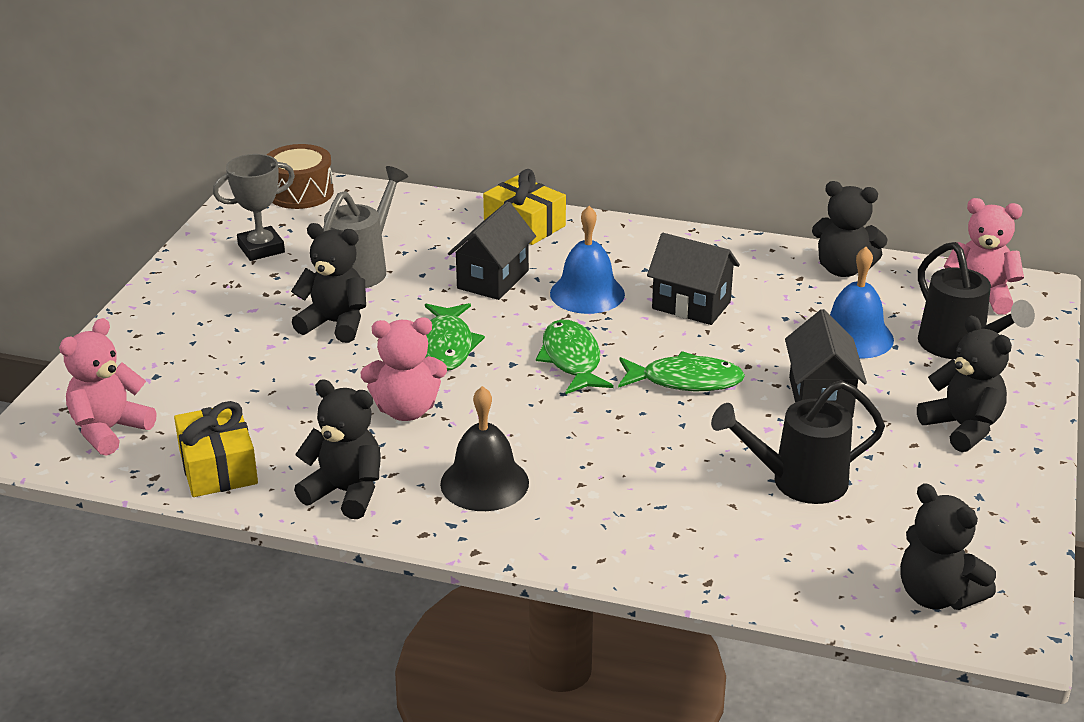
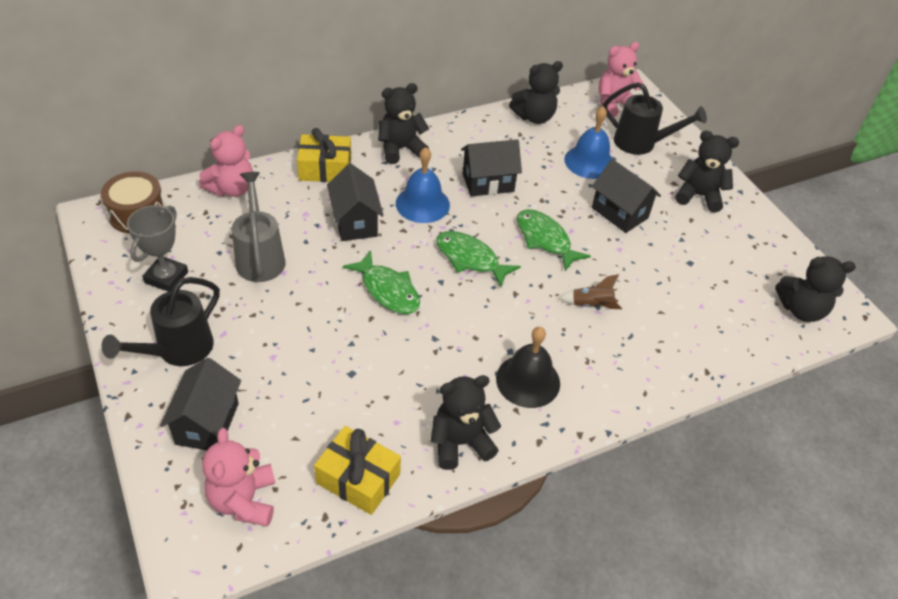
camera: 45 degrees left, 15 degrees up
black teddy bear [291,223,366,343] -> black teddy bear moved to [378,83,429,164]
pink teddy bear [361,317,447,421] -> pink teddy bear moved to [199,125,253,197]
green fish [618,351,745,391] -> green fish turned 90 degrees counterclockwise [517,209,591,271]
black watering can [711,380,885,504] -> black watering can moved to [102,277,220,366]
none -> black house [160,358,241,450]
none -> brown rocket [558,274,622,309]

